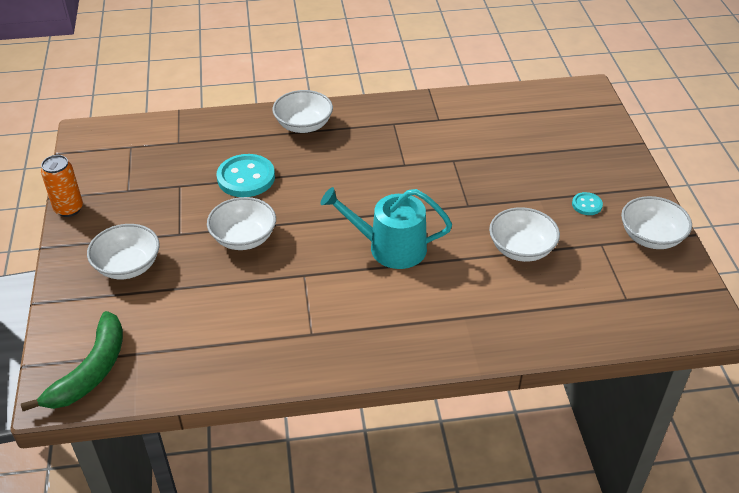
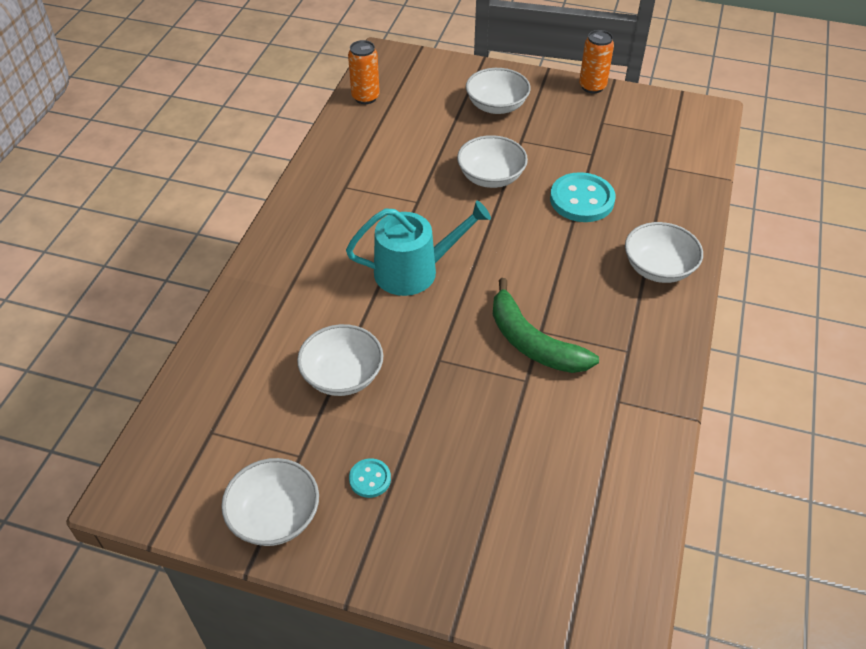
camera: 115 degrees right, 5 degrees up
green banana [21,311,123,412] -> green banana moved to [493,278,599,373]
turquoise watering can [320,187,452,269] -> turquoise watering can turned 45 degrees clockwise [346,200,491,296]
none -> orange can [348,40,380,104]

